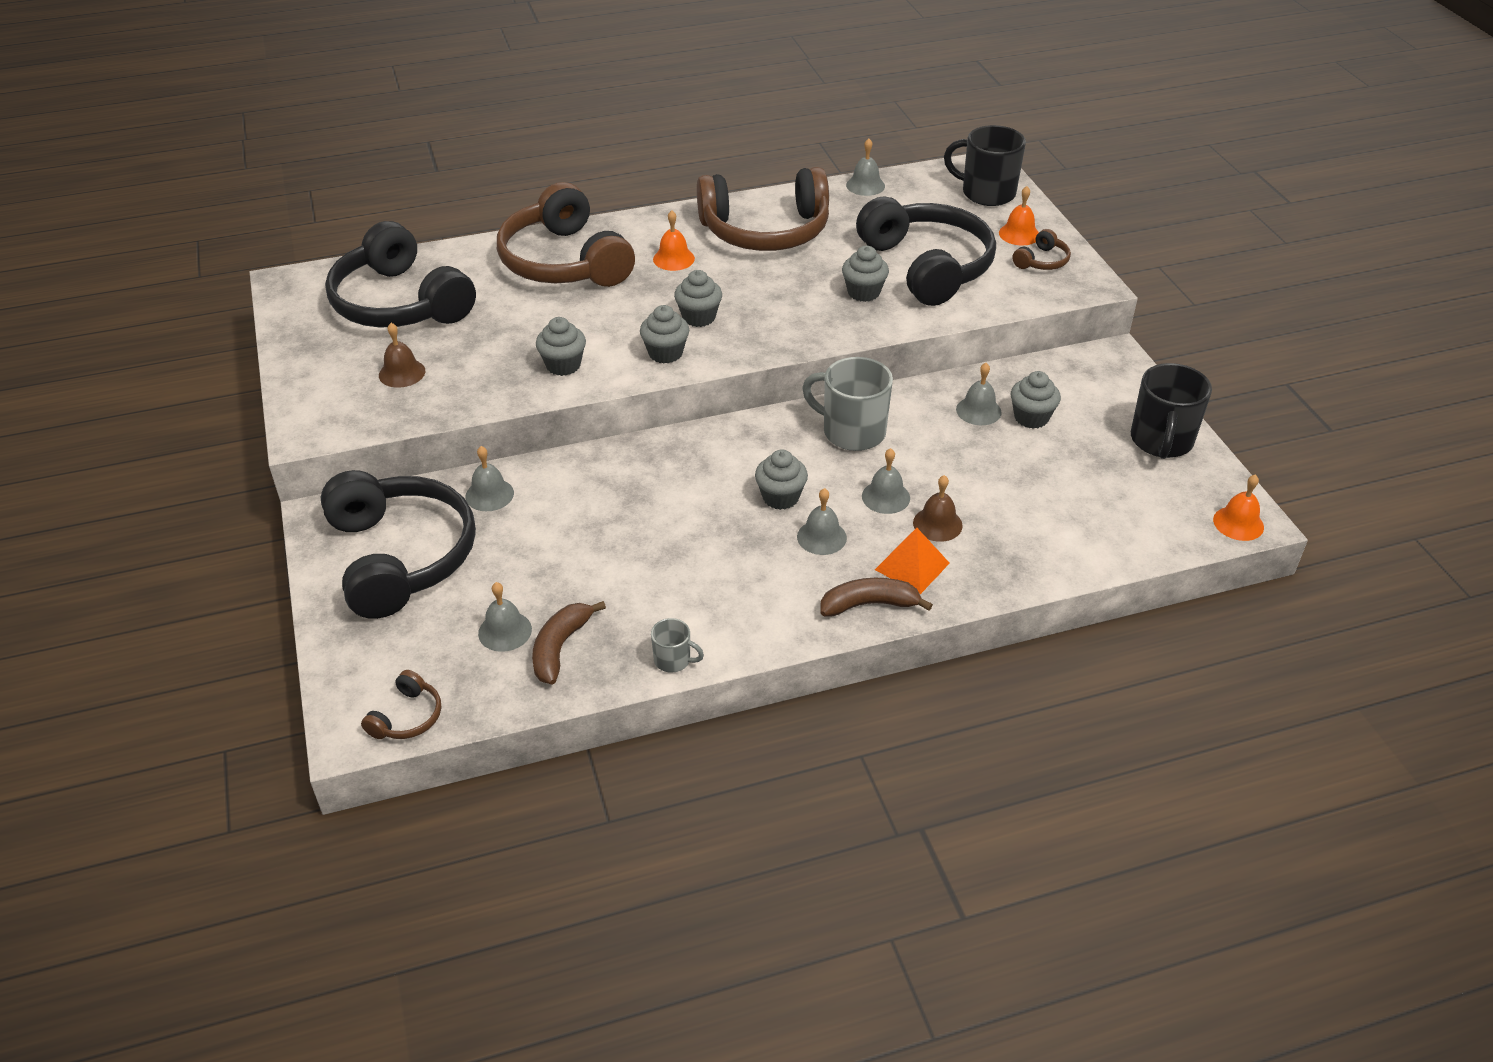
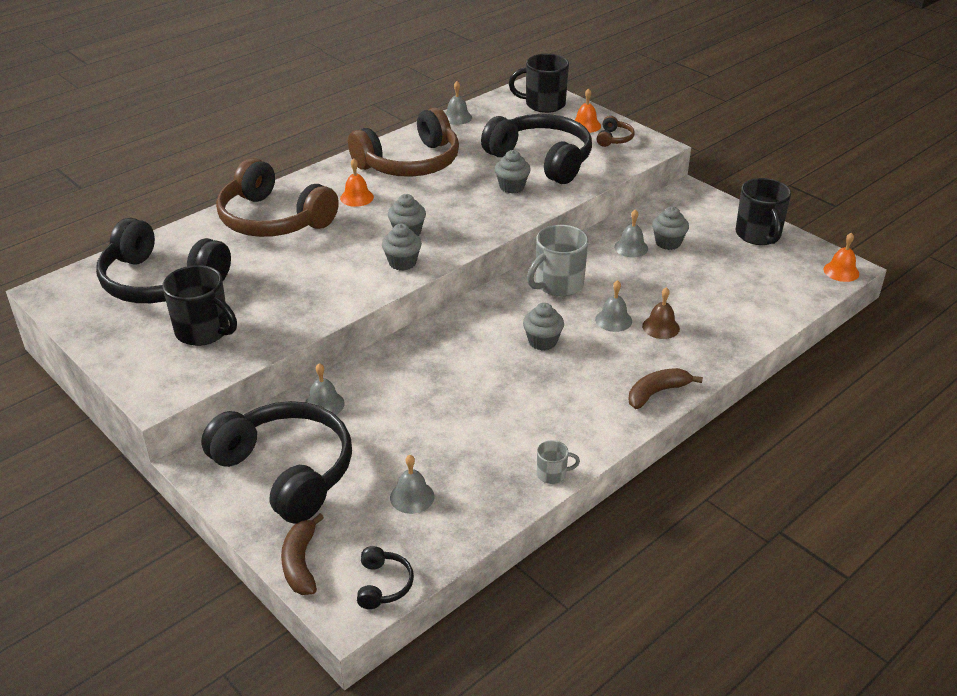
camera: 25 degrees left, 5 degrees down
brown headphones [361,670,441,739] -> black headphones [357,546,414,609]
brown bell [379,323,425,388] -> black mug [162,265,237,346]
brown banana [532,601,606,684] -> brown banana moved to [281,513,324,595]
grey cupcake [536,317,586,376] -> none
grey bell [797,488,847,555] -> none
grey mug [802,357,893,451] -> grey mug turned 45 degrees counterclockwise [527,225,589,296]
orange pyramid [875,528,950,594] -> none

